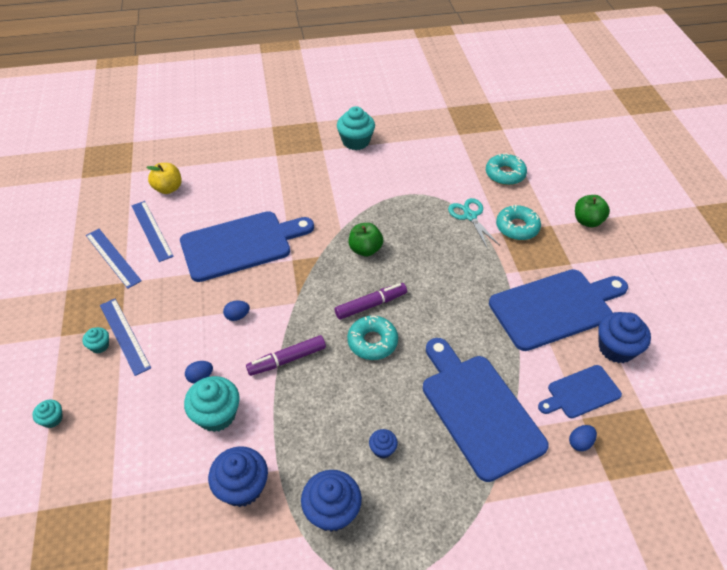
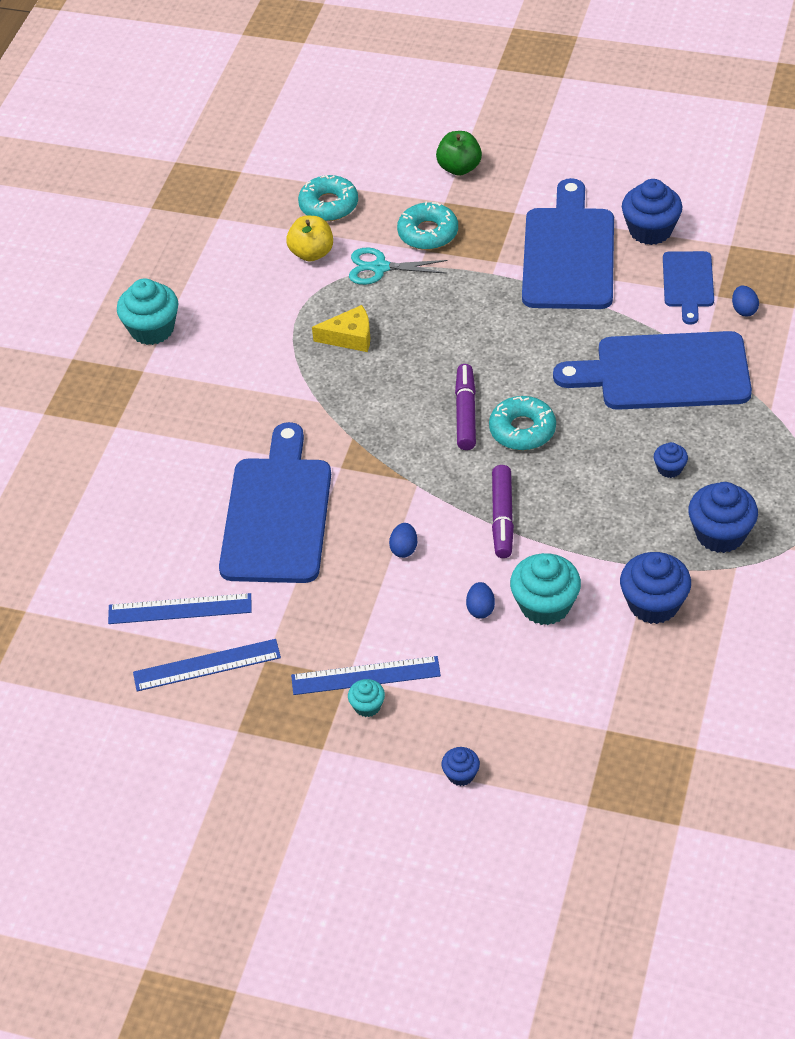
camera: 60 degrees left, 0 degrees up
turquoise cupcake [32,400,63,428] -> blue cupcake [442,747,480,786]
yellow apple [146,163,182,194] -> yellow apple moved to [286,216,333,261]
green apple [349,223,383,256] -> none
none -> yellow cheese [312,305,371,352]

